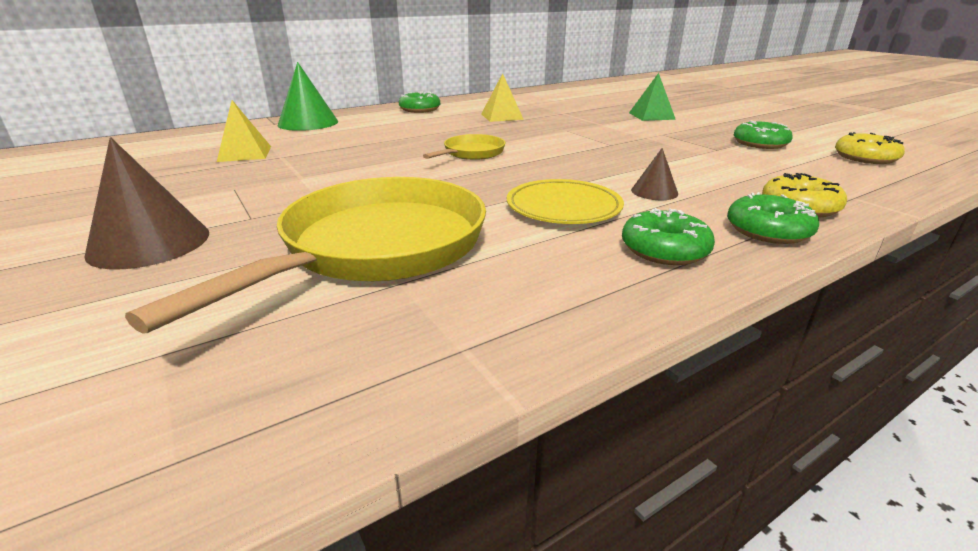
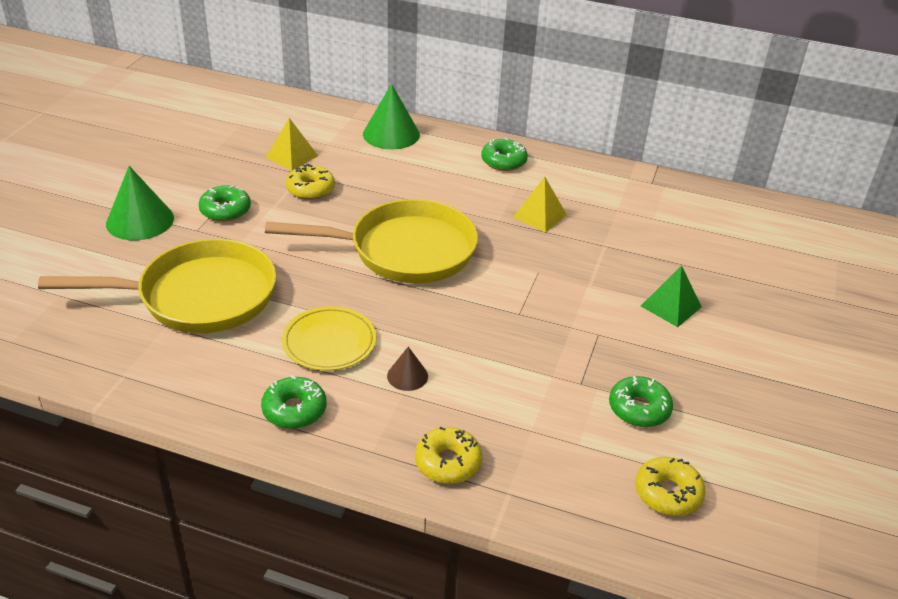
camera: 50 degrees right, 10 degrees up
brown cone [84,137,209,270] -> green cone [106,166,174,240]
yellow pan [423,134,505,160] -> yellow pan [265,199,478,284], size x2.12
green donut [727,192,819,244] -> green donut moved to [199,185,251,222]
none -> yellow donut [285,164,335,200]

